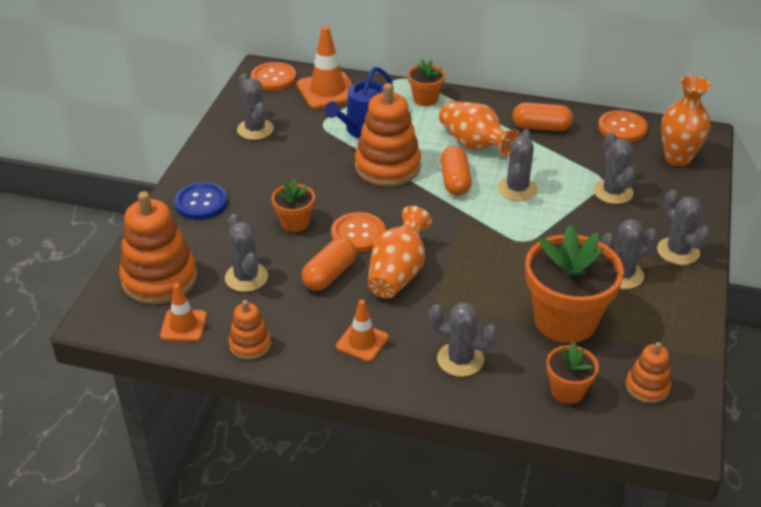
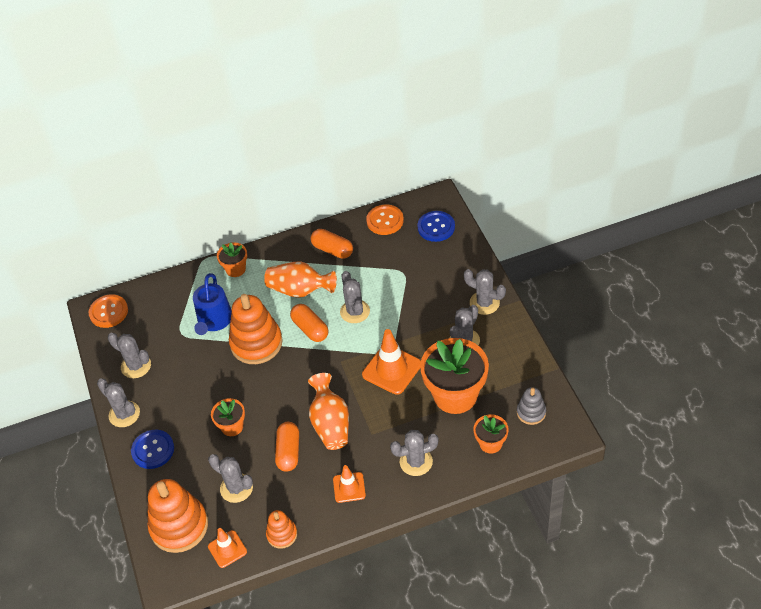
camera: 30 degrees left, 10 degrees up
orange traffic cone [297,26,353,109] -> orange traffic cone moved to [362,329,421,395]
orange button [331,212,386,252] -> none
orange capsule [512,103,573,131] -> orange capsule turned 60 degrees clockwise [310,229,353,259]
grey cactus [594,132,636,204] -> grey cactus moved to [97,378,140,427]
orange stacking toy [626,342,671,403] -> grey stacking toy [517,387,546,425]
orange vase [661,76,711,166] -> blue button [417,211,455,242]

